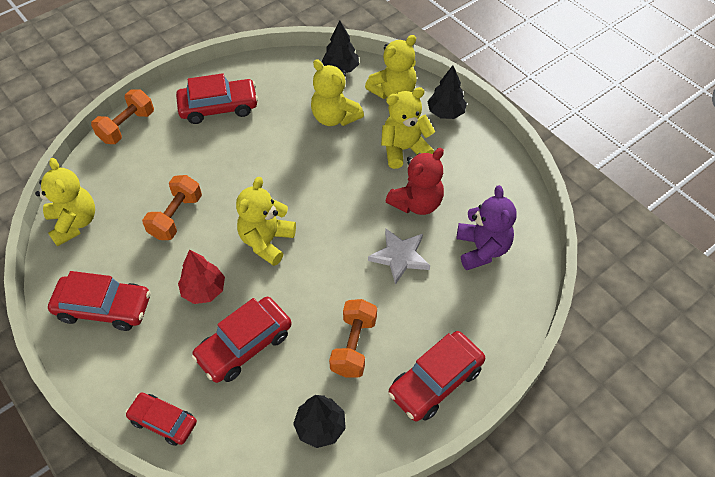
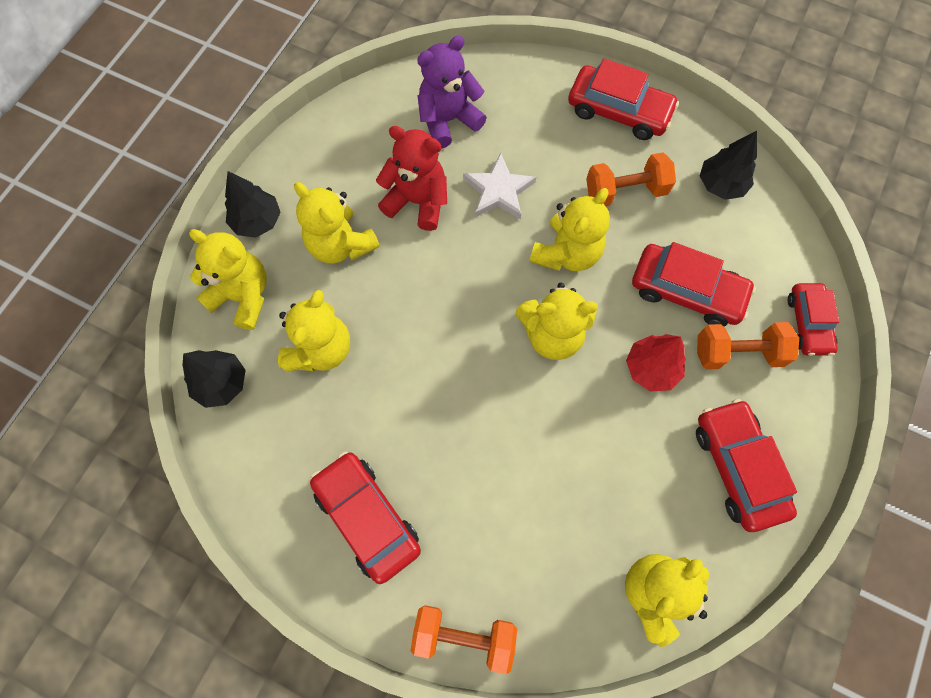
camera: 115 degrees left, 15 degrees up
orange dumbbell [142,175,202,240] -> orange dumbbell moved to [697,322,799,370]
none -> yellow teddy bear [529,188,610,271]

